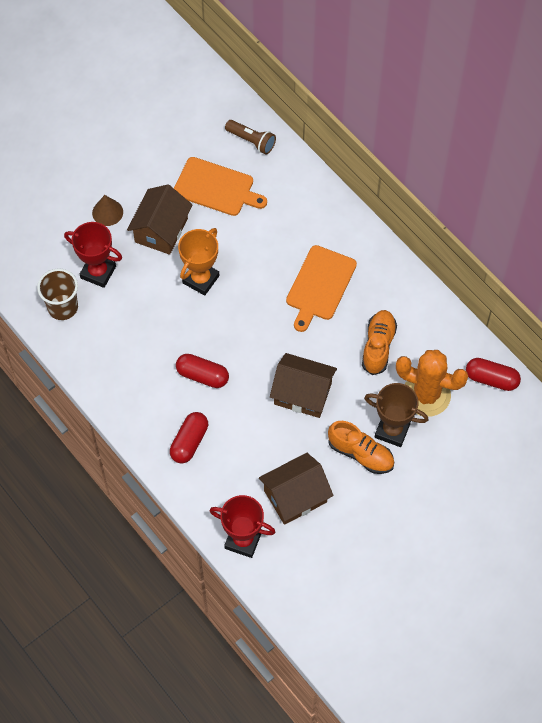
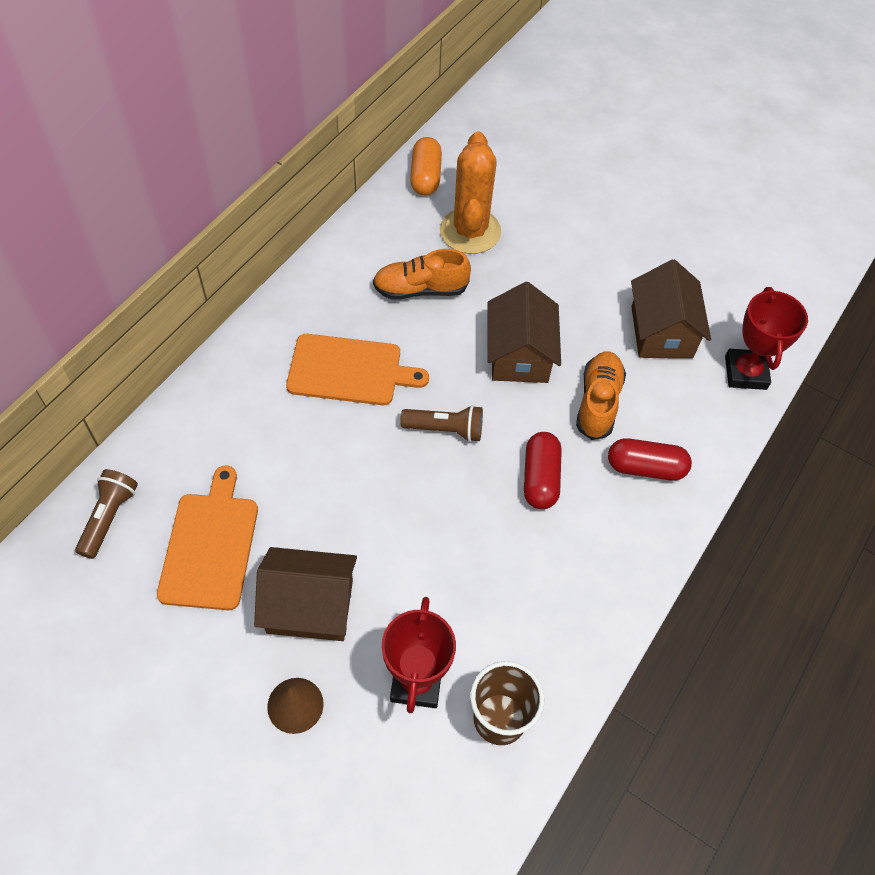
camera: 110 degrees left, 5 degrees down
orange trophy [178,228,219,296] -> none
brown house [259,453,333,525] -> brown house turned 45 degrees clockwise [631,259,711,358]
orange shoe [328,421,394,474] -> orange shoe moved to [576,352,626,440]
brown trophy [364,383,428,447] -> none
red capsule [466,358,521,391] -> orange capsule [410,137,442,195]
none -> brown flashlight [401,405,483,442]

